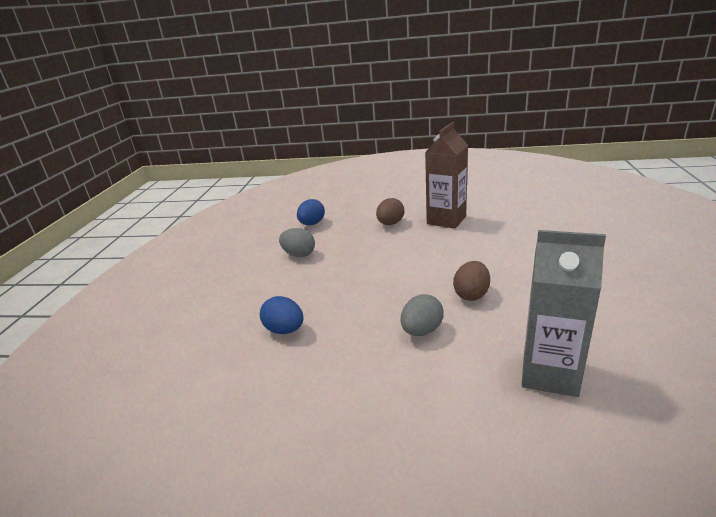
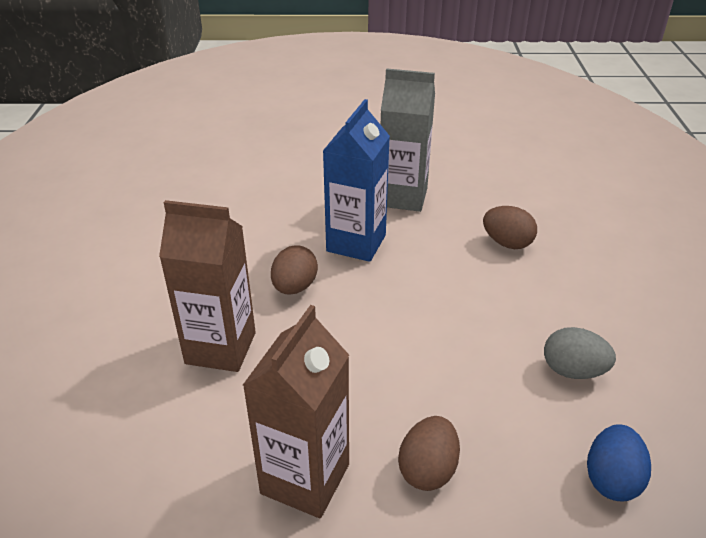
camera: 170 degrees right, 10 degrees up
blue egg [260,296,303,334] -> brown egg [483,206,537,249]
grey egg [401,294,443,336] -> blue carton [323,99,390,262]
grey carton [522,230,606,397] -> grey carton moved to [381,68,435,212]
none -> brown carton [159,200,256,372]

